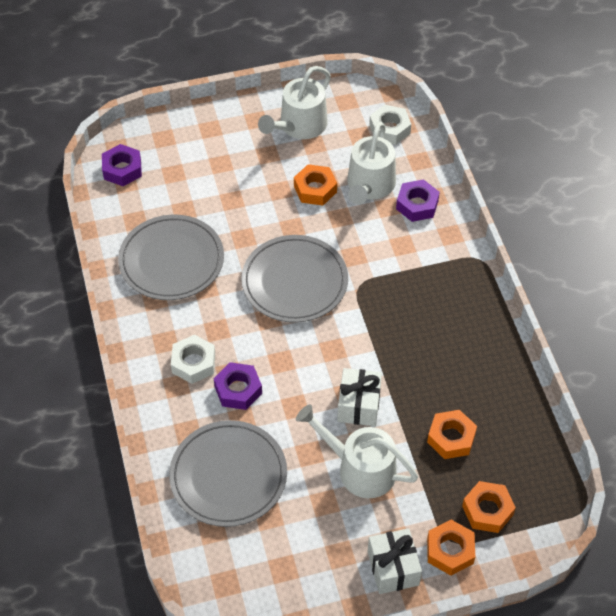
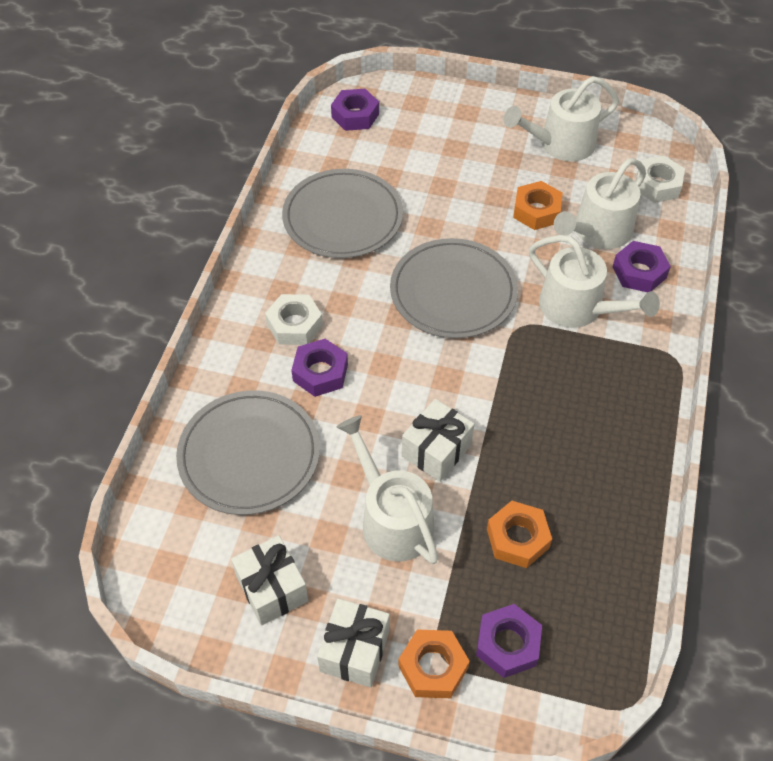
camera: 30 degrees right, 0 degrees up
orange nut [462,481,516,533] -> purple nut [476,604,542,678]
none -> white gift [231,535,308,626]
none -> white watering can [529,235,660,328]

